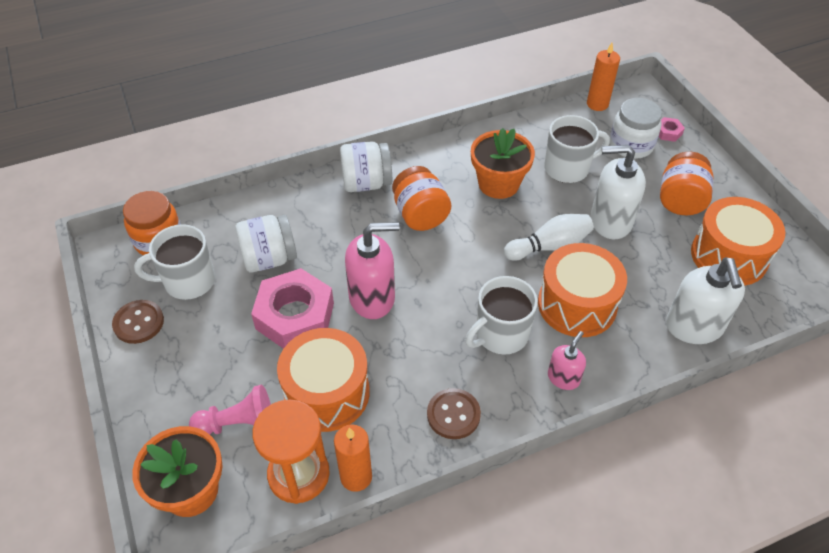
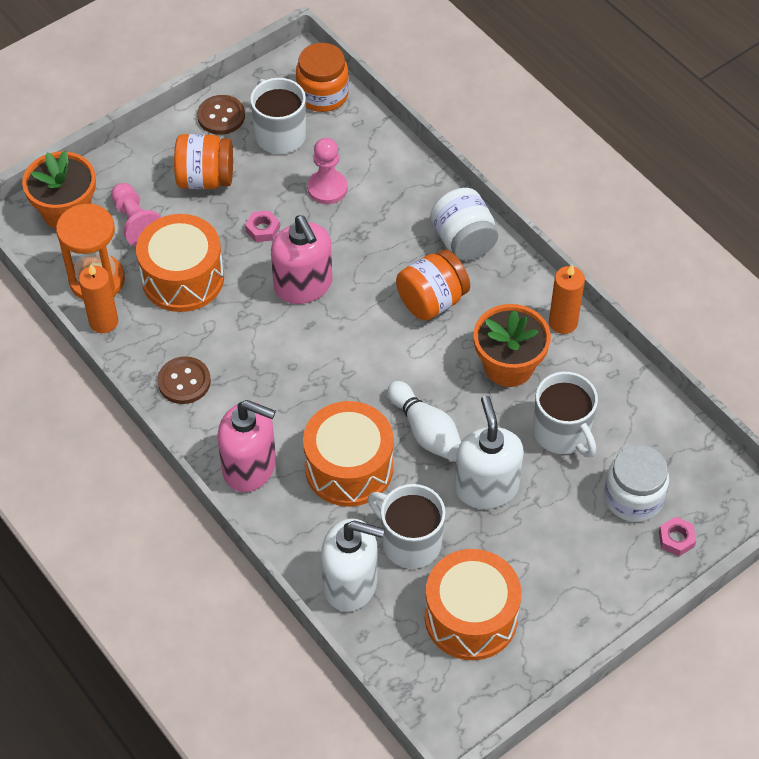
camera: 75 degrees right, 5 degrees up
white jar [235,215,297,272] -> pink pawn [307,138,348,204]
pink nut [251,268,334,349] -> pink nut [245,210,280,242], size x0.41
white mug [465,276,538,354] -> white mug moved to [368,484,446,569]
pink soap dispenser [548,331,586,390] -> pink soap dispenser [217,400,276,492], size x1.82
orange candle [587,43,620,111] -> orange candle moved to [549,265,585,334]
orange jar [660,152,714,215] -> orange jar moved to [174,134,233,189]
white soap dispenser [666,257,745,344] -> white soap dispenser turned 150 degrees counterclockwise [321,518,385,612]

